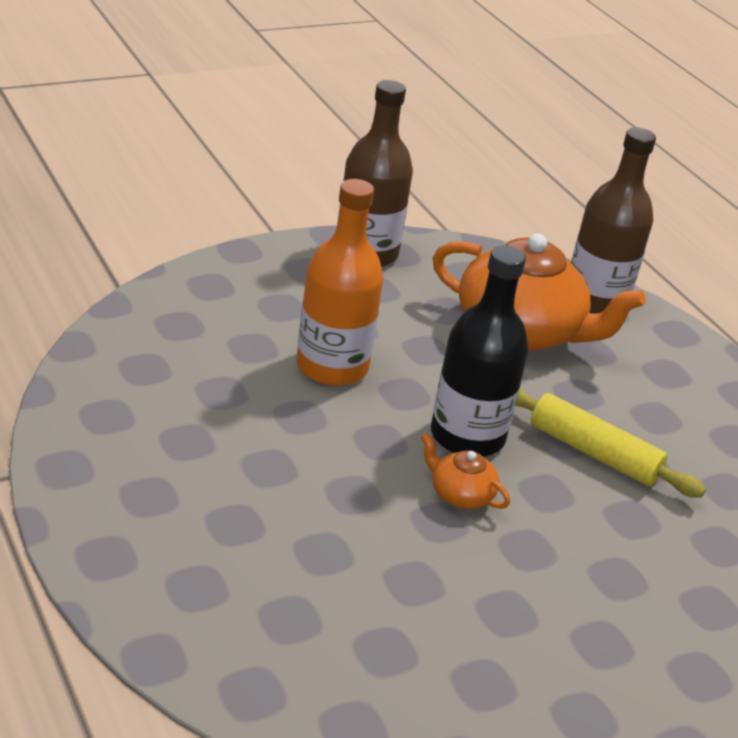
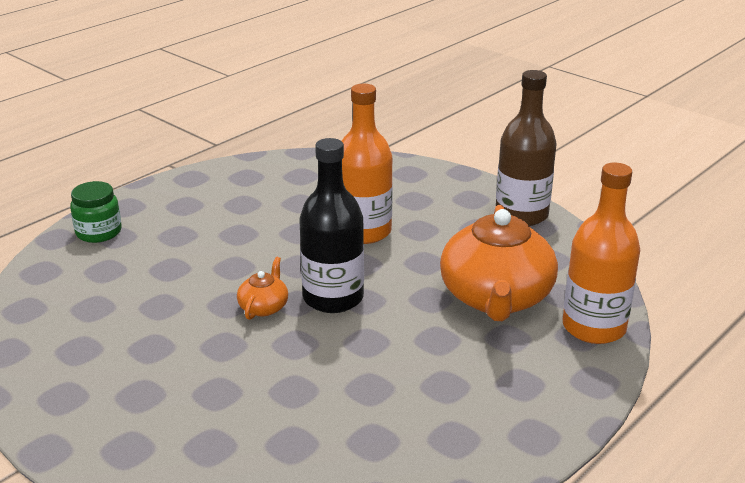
camera: 75 degrees right, 5 degrees down
yellow rolling pin [516,388,706,498] -> none
brown bottle [571,128,656,314] -> orange bottle [563,163,640,344]
none -> green jar [70,181,122,243]

